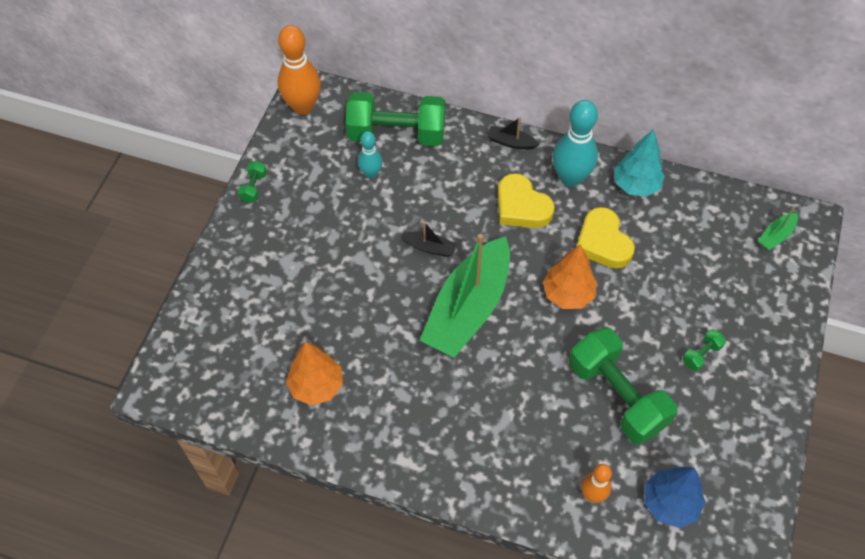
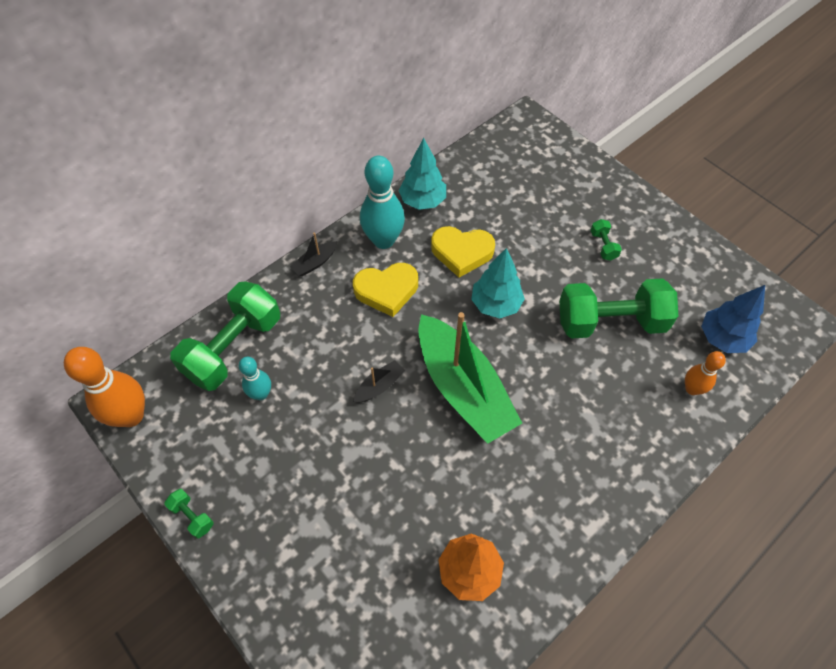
camera: 60 degrees left, 0 degrees up
orange tree [543,244,597,309] -> turquoise tree [471,248,525,319]
green boat [758,207,798,250] -> none

